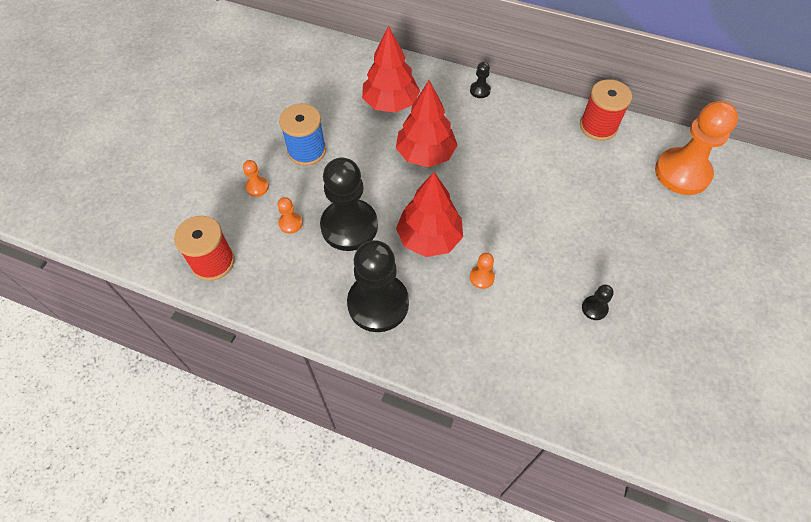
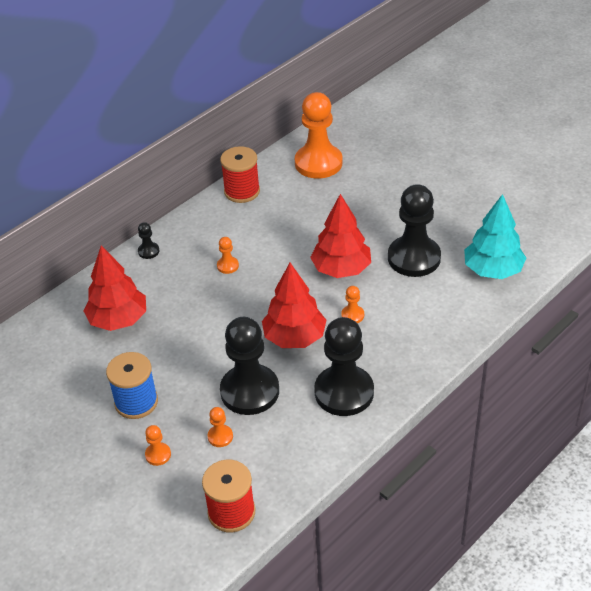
camera: 65 degrees left, 15 degrees down
red tree [396,80,458,167] -> red tree moved to [310,194,371,278]
black pawn [582,284,614,320] -> black pawn [388,184,441,277], size x2.41
none -> orange pawn [217,237,239,274]
none -> turquoise tree [464,194,526,279]

